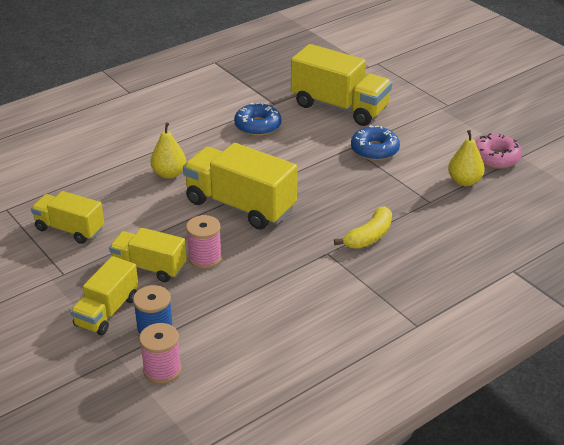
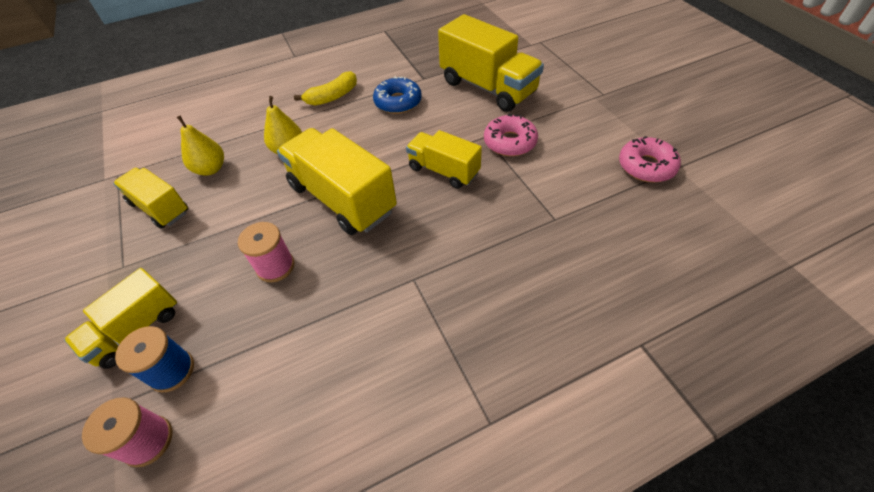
camera: 15 degrees right, 15 degrees up
yellow truck [109,228,187,282] -> yellow truck moved to [406,130,482,189]
yellow banana [334,206,392,249] -> yellow banana moved to [294,71,357,106]
blue donut [351,125,400,161] -> pink donut [484,114,538,156]
yellow pear [448,130,485,186] -> yellow pear moved to [177,116,224,176]

